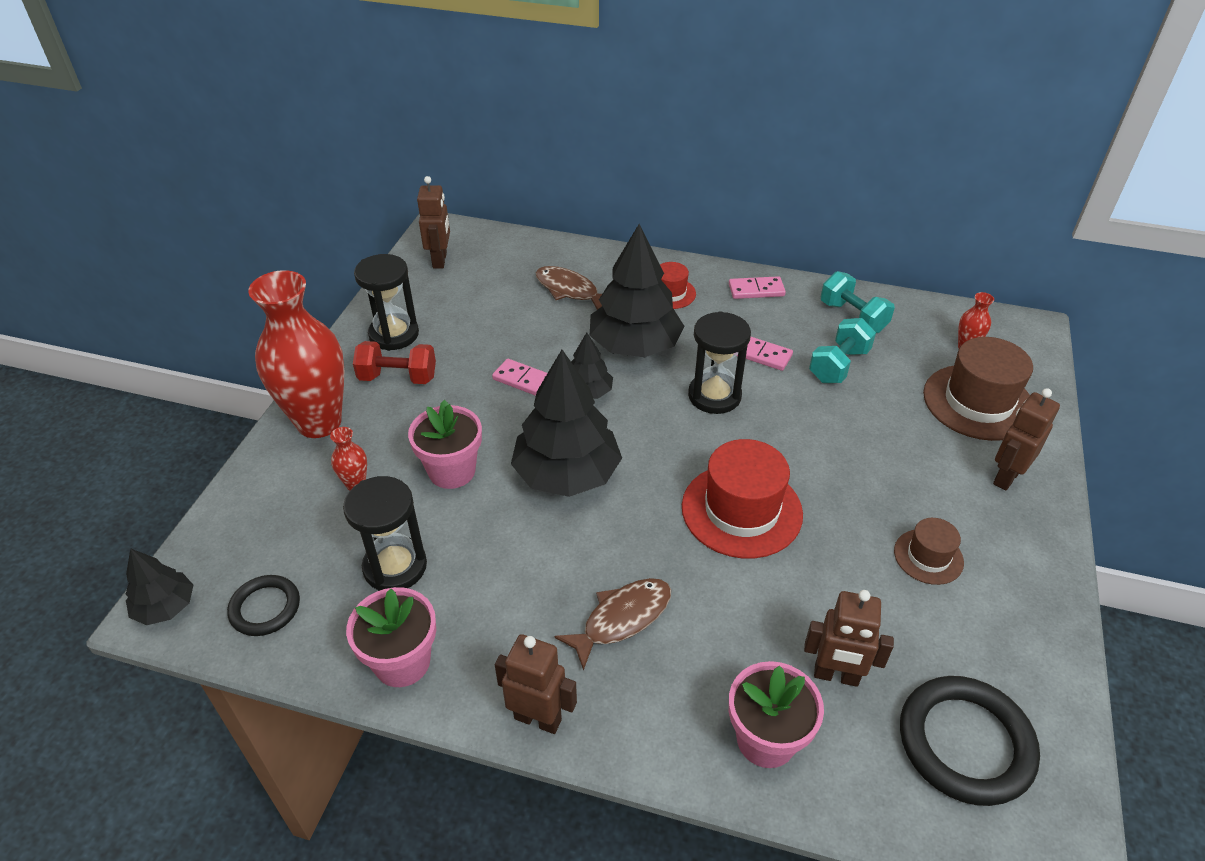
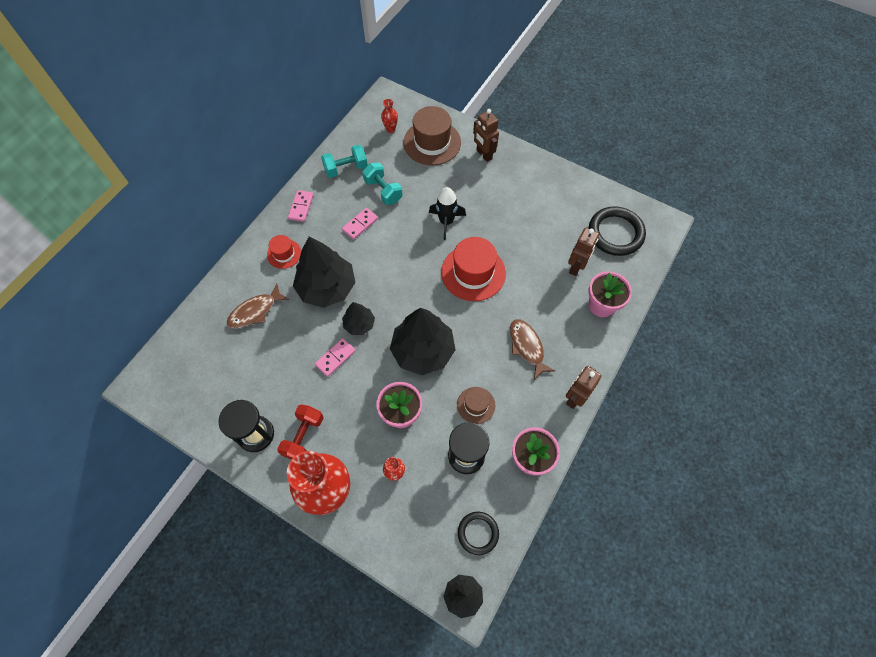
camera: 75 degrees left, 20 degrees up
brown robot [417,176,450,269] -> none
black hourglass [688,311,751,414] -> none
brown hat [894,518,964,585] -> brown hat moved to [457,387,495,424]
none -> black rocket [429,187,466,240]

